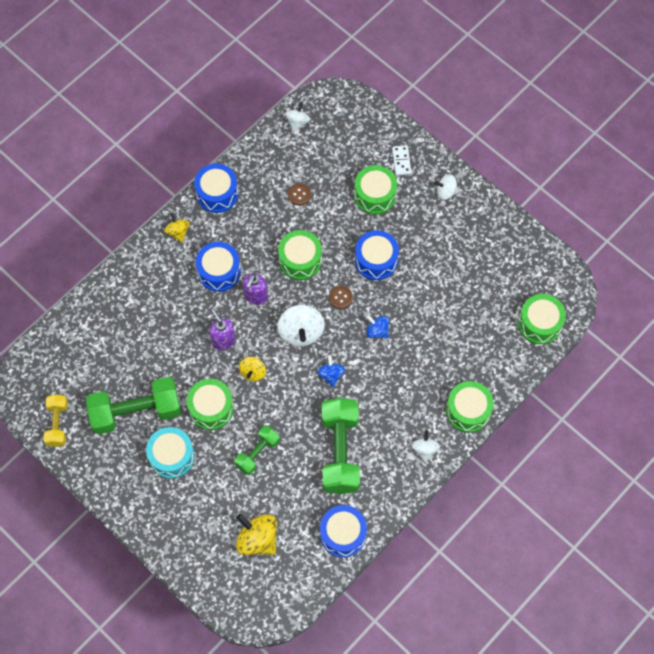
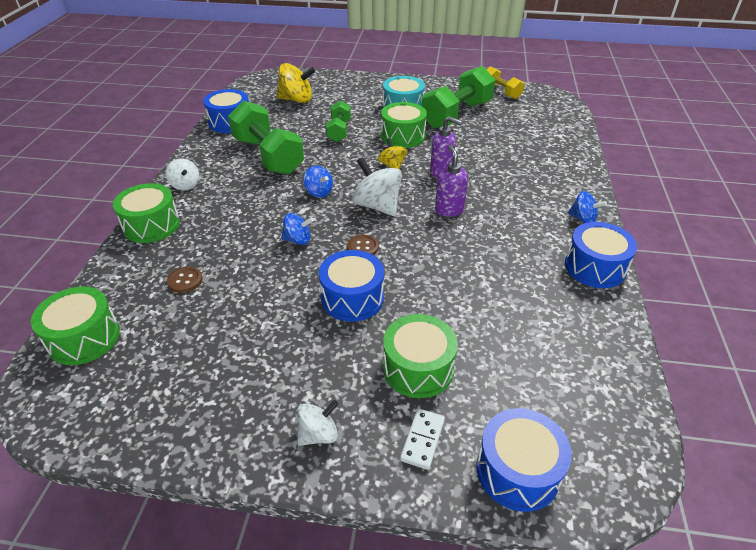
camera: 145 degrees right, 25 degrees down
yellow spinning top [164,212,190,242] -> blue spinning top [568,191,607,223]
blue drum [196,242,241,292] -> blue drum moved to [476,408,572,512]
green drum [278,230,322,280] -> none
white spinning top [285,102,310,132] -> none
brown button [288,183,311,206] -> brown button moved to [167,267,203,293]
white domino [392,145,411,176] -> white domino turned 60 degrees clockwise [400,408,445,470]

